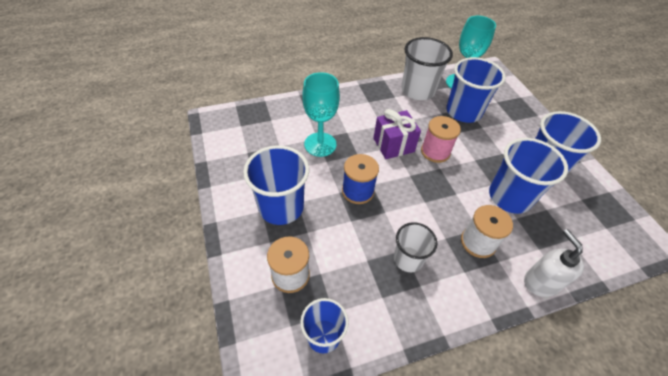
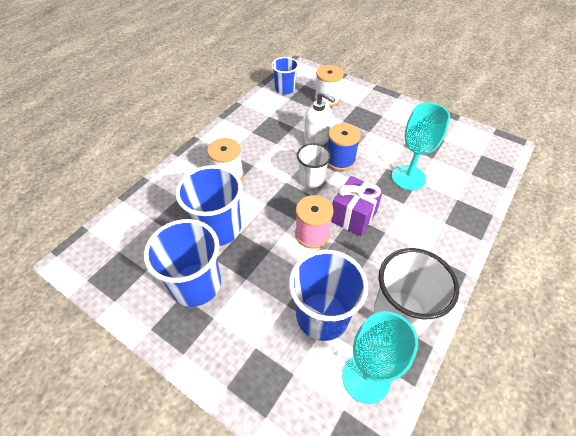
camera: 145 degrees right, 0 degrees up
blue cup [243,146,309,225] -> none
white cup [394,222,437,272] -> white cup moved to [297,143,331,188]
white soap dispenser [524,229,584,297] -> white soap dispenser moved to [304,91,335,145]

